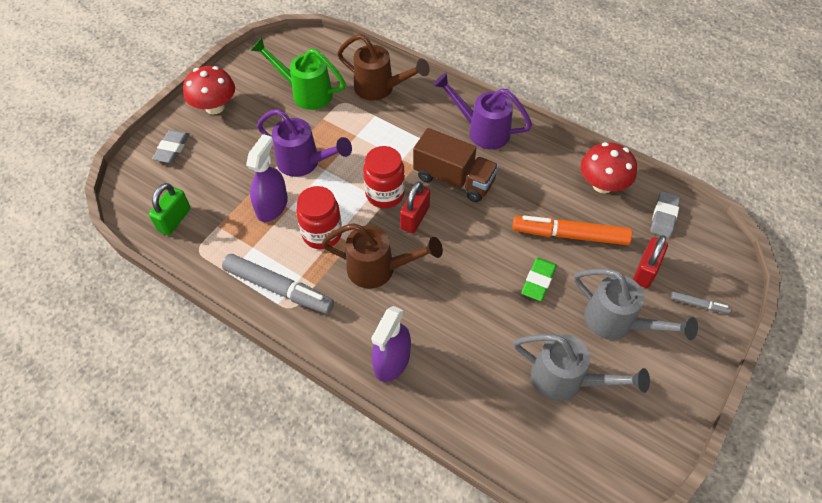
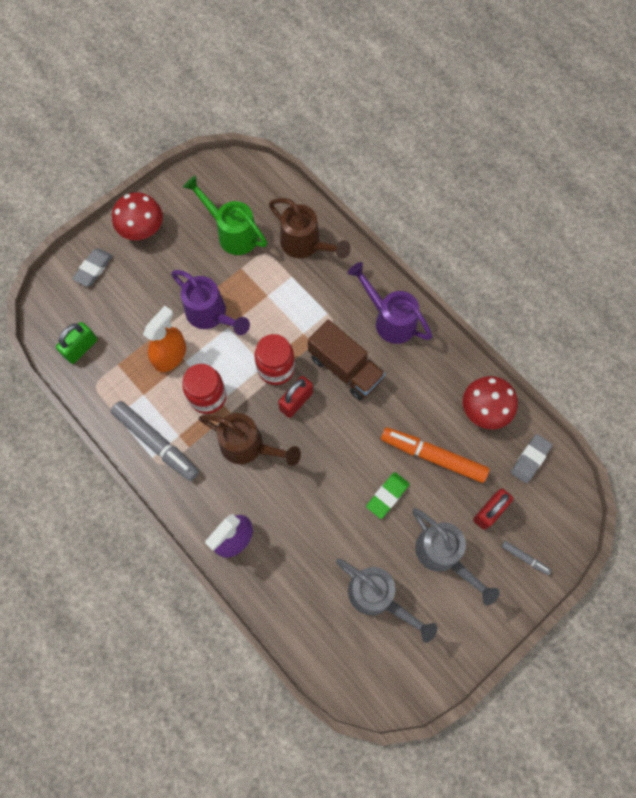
camera: 15 degrees right, 15 degrees up
purple spray bottle [246,134,288,222] -> orange spray bottle [143,306,186,372]

